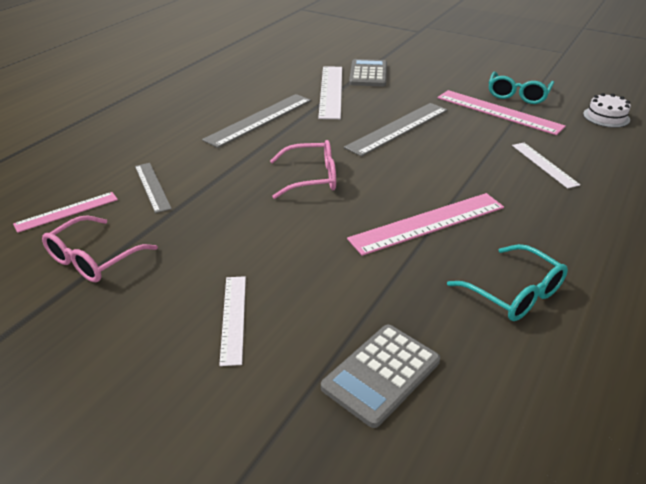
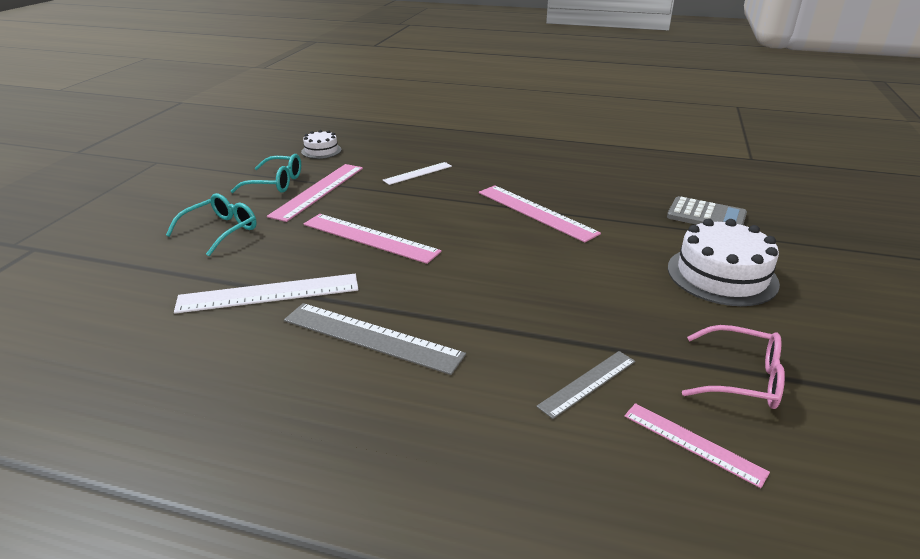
camera: 105 degrees left, 5 degrees down
white ruler [219,276,246,366] -> white cake [668,219,780,306]
pink glasses [270,140,336,199] -> none
grey ruler [344,103,448,157] -> pink ruler [304,214,442,264]
grey calculator [349,59,387,87] -> none
turquoise glasses [447,244,568,321] -> turquoise glasses moved to [166,193,257,256]

